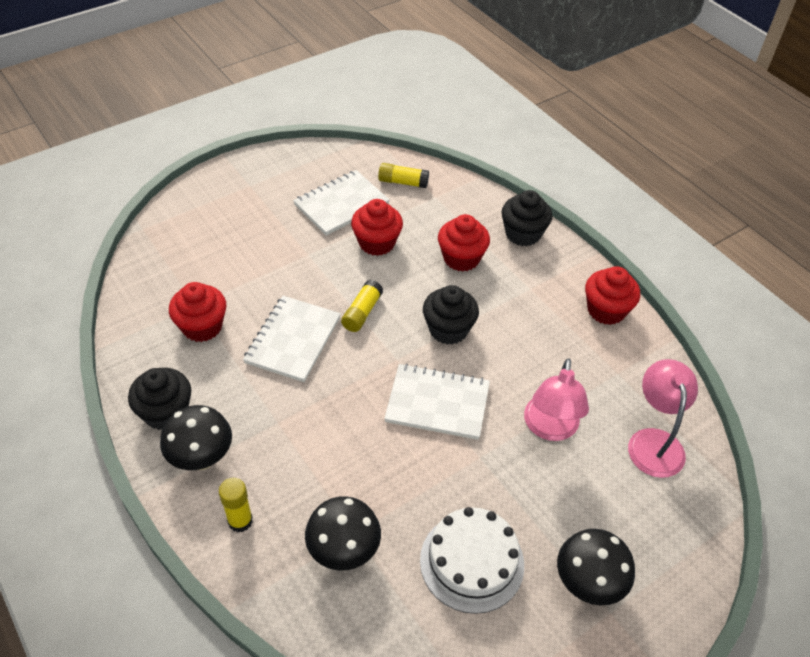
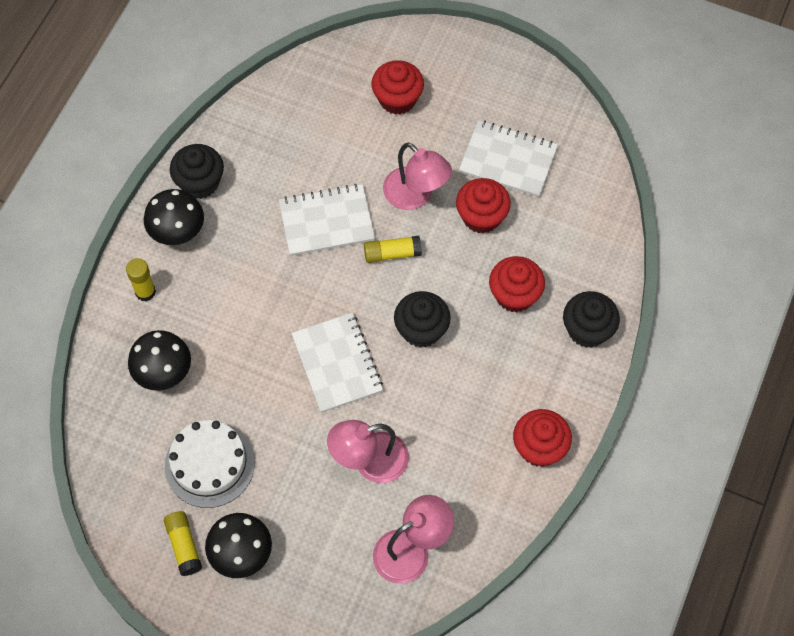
camera: 60 degrees right, 15 degrees up
red cupcake [169,282,226,342] -> red cupcake moved to [371,60,424,115]
yellow glue stick [378,163,429,188] -> yellow glue stick moved to [164,511,202,576]
none -> pink lamp [383,142,452,210]

